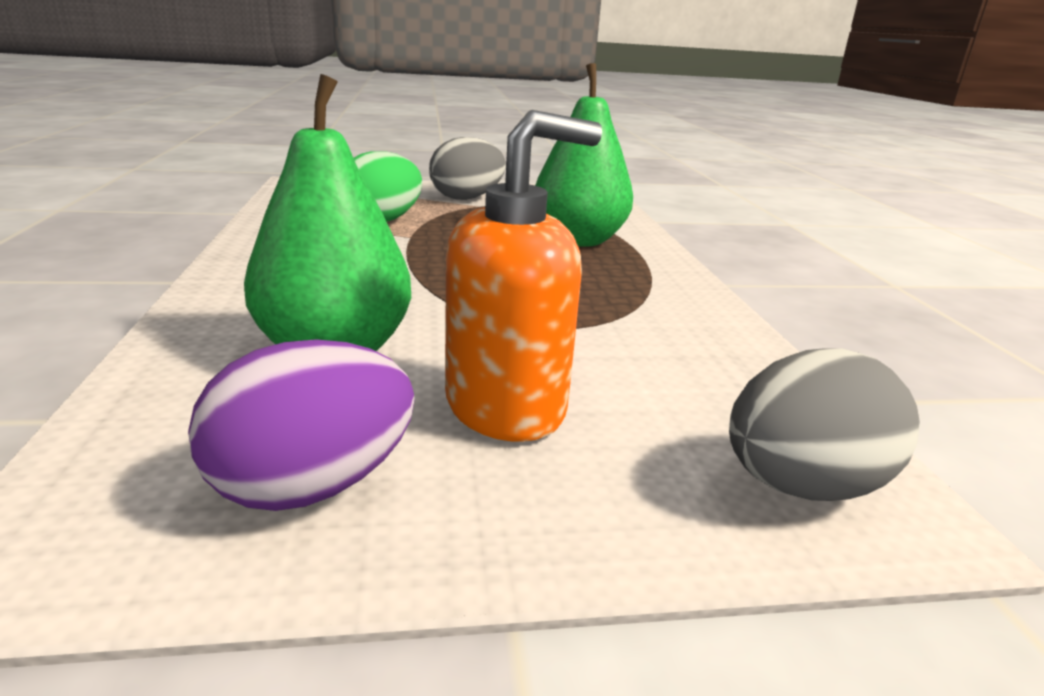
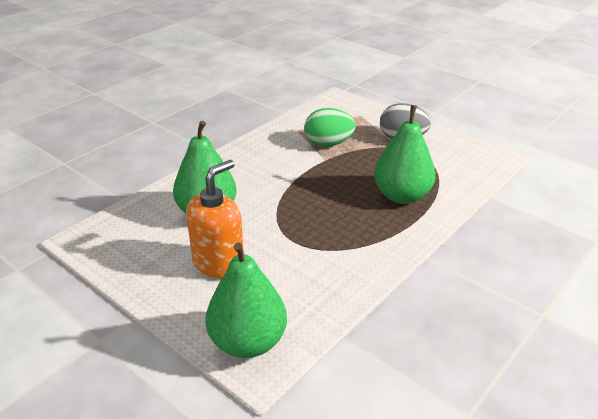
camera: 50 degrees right, 10 degrees up
purple egg [188,340,414,511] -> none
orange soap dispenser [445,110,602,442] -> orange soap dispenser turned 75 degrees counterclockwise [186,160,244,278]
grey egg [729,348,920,501] -> green pear [206,243,287,358]

